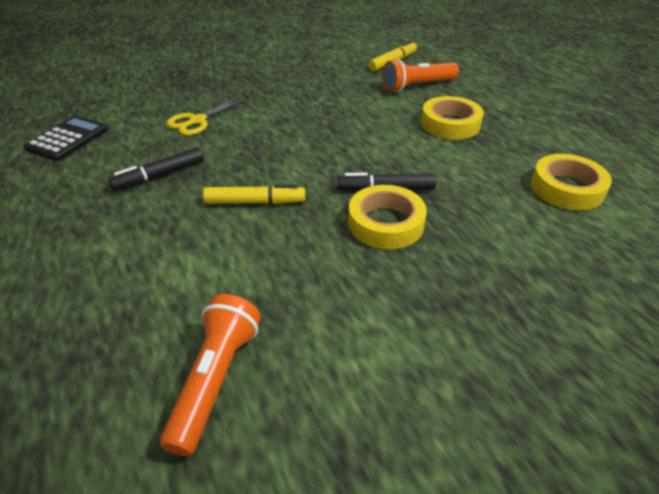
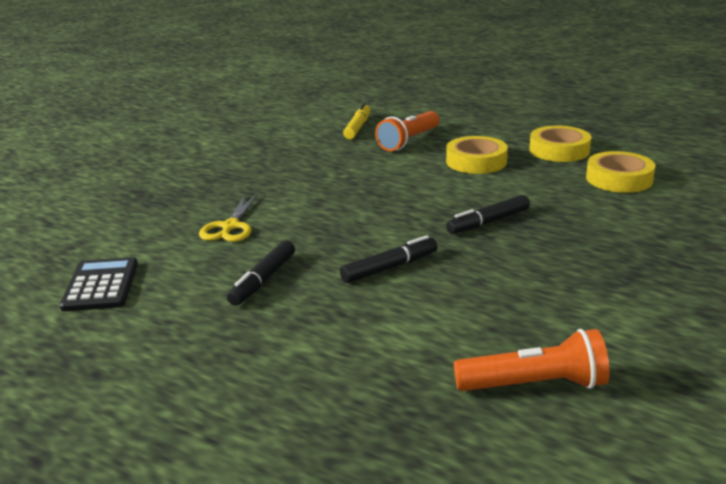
camera: 30 degrees left, 15 degrees down
orange flashlight [160,294,261,457] -> orange flashlight turned 105 degrees clockwise [454,329,610,391]
yellow marker [203,184,305,204] -> black marker [340,235,437,283]
yellow tape [348,185,427,249] -> yellow tape moved to [529,126,591,162]

